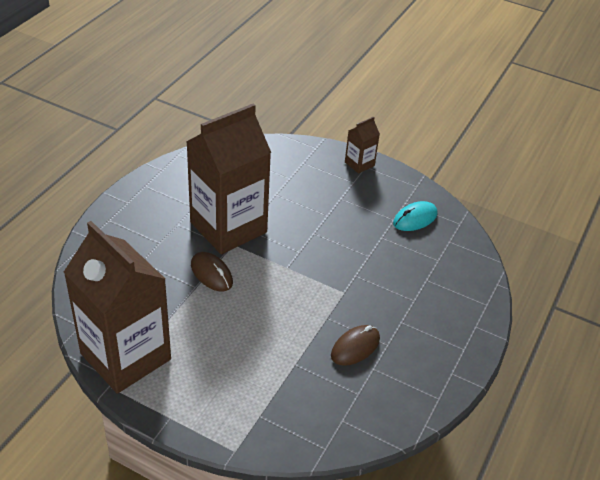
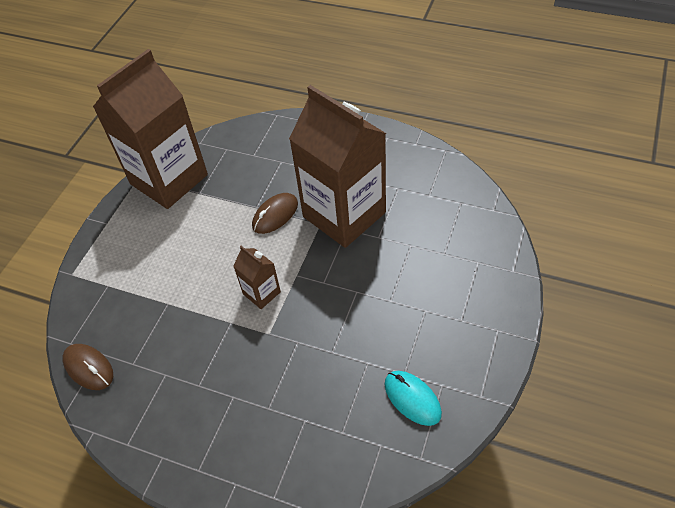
camera: 90 degrees right, 10 degrees up
brown mouse [331,325,380,366] -> brown mouse moved to [62,344,113,390]
brown carton [345,116,380,174] -> brown carton moved to [233,246,281,309]

